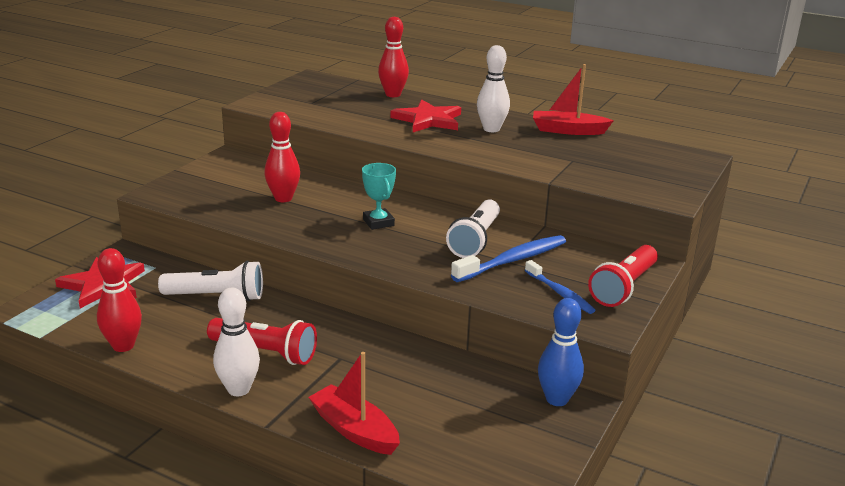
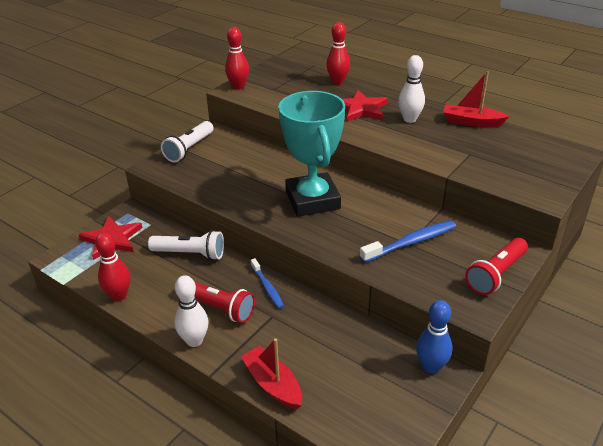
camera: 10 degrees right, 10 degrees up
red bowling pin [264,112,300,202] -> red bowling pin moved to [225,27,249,90]
turquoise trophy [362,163,396,230] -> turquoise trophy [278,91,345,217], size x2.38
white flashlight [446,200,500,258] -> white flashlight moved to [161,121,214,162]
blue toothbrush [525,260,595,314] -> blue toothbrush moved to [251,258,284,309]

